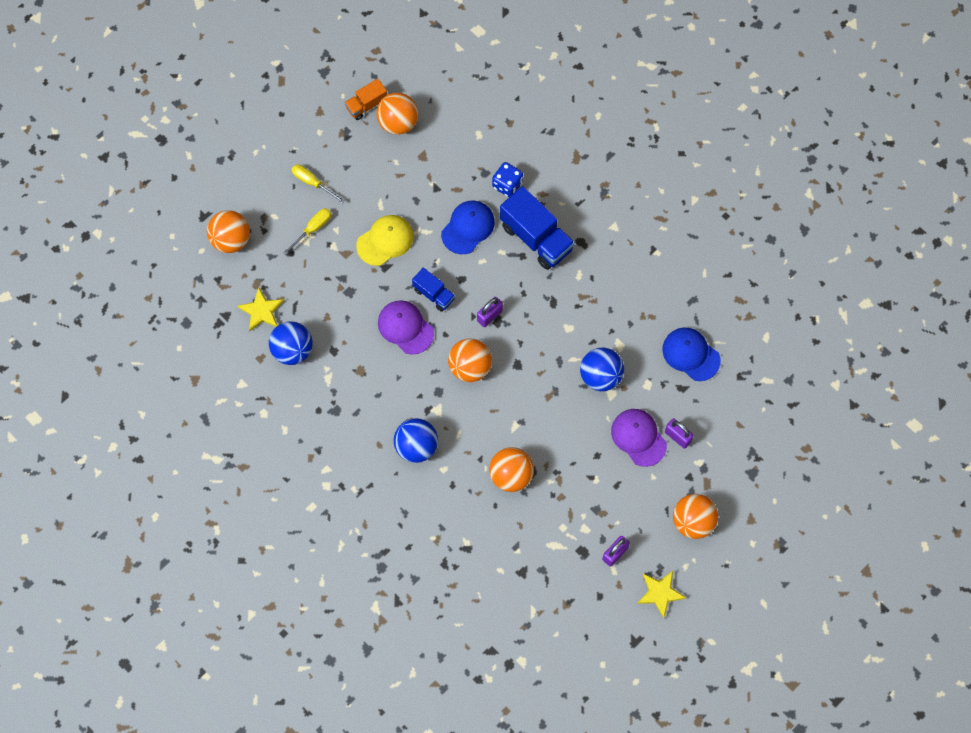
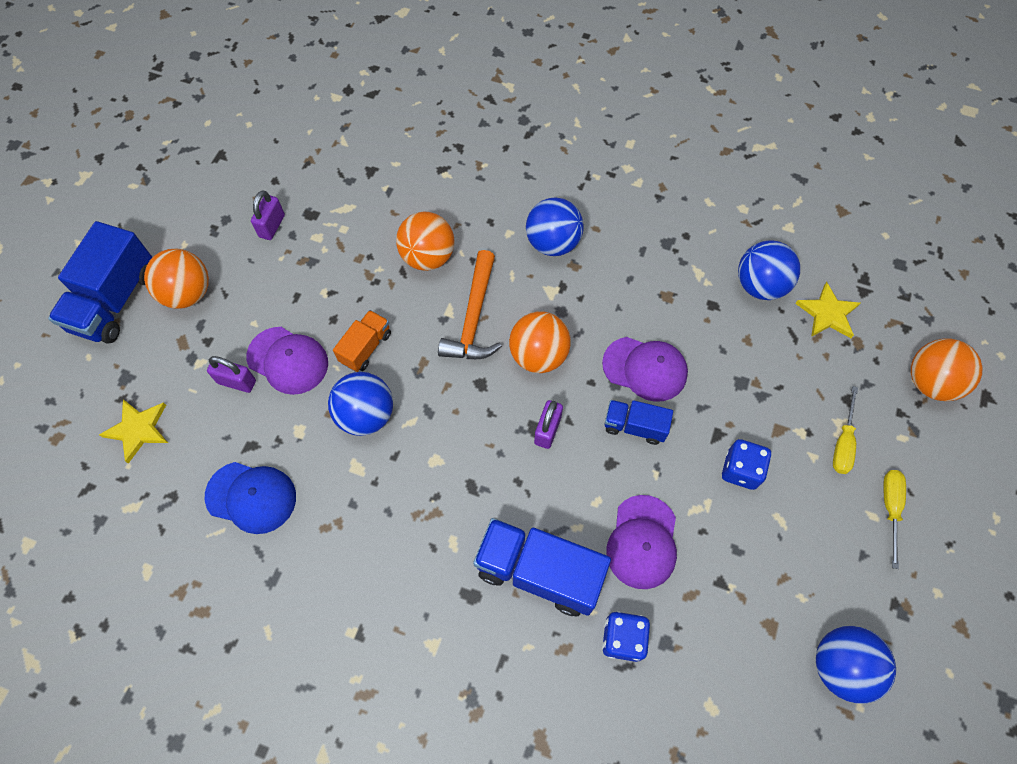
camera: 155 degrees right, 5 degrees down
yellow screwdriver [292,164,345,203] -> yellow screwdriver turned 90 degrees counterclockwise [883,470,906,569]
orange truck [345,79,387,120] -> orange truck moved to [333,310,391,372]
yellow cap [356,215,414,266] -> blue dice [722,439,771,490]
orange ball [376,93,418,135] -> blue ball [816,626,896,703]
blue cap [441,201,495,254] -> purple cap [606,495,677,589]
yellow star [637,571,686,618] -> yellow star moved to [99,399,168,464]
none -> blue truck [48,221,152,344]
none -> orange hammer [438,250,502,359]

